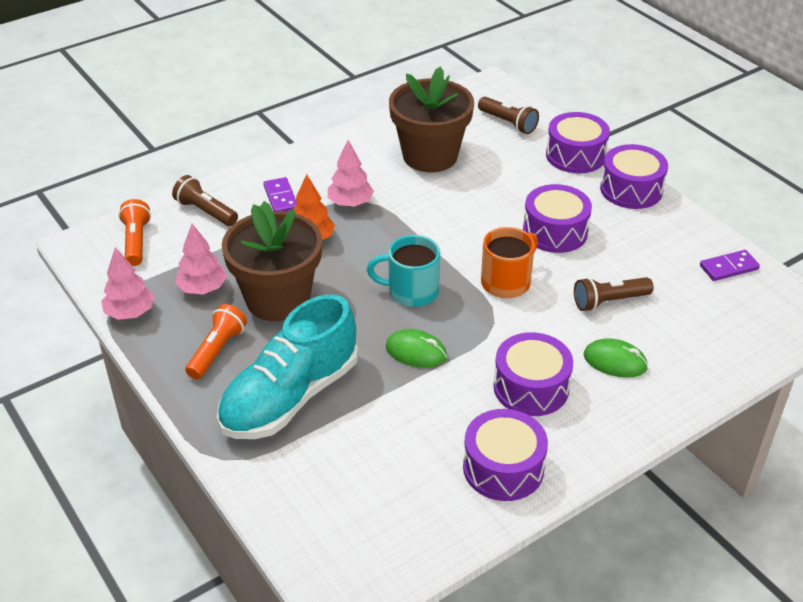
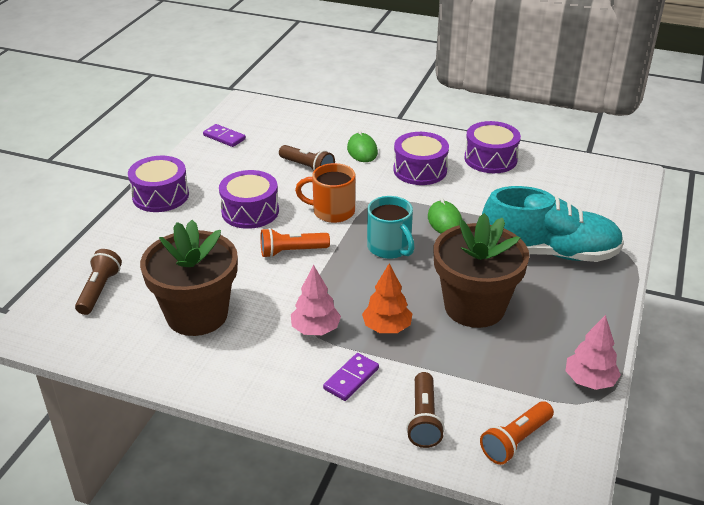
camera: 125 degrees left, 5 degrees down
pink tree [175,224,227,294] -> none
orange flashlight [185,304,247,379] -> orange flashlight moved to [260,228,330,258]
purple drum [546,112,610,173] -> none

